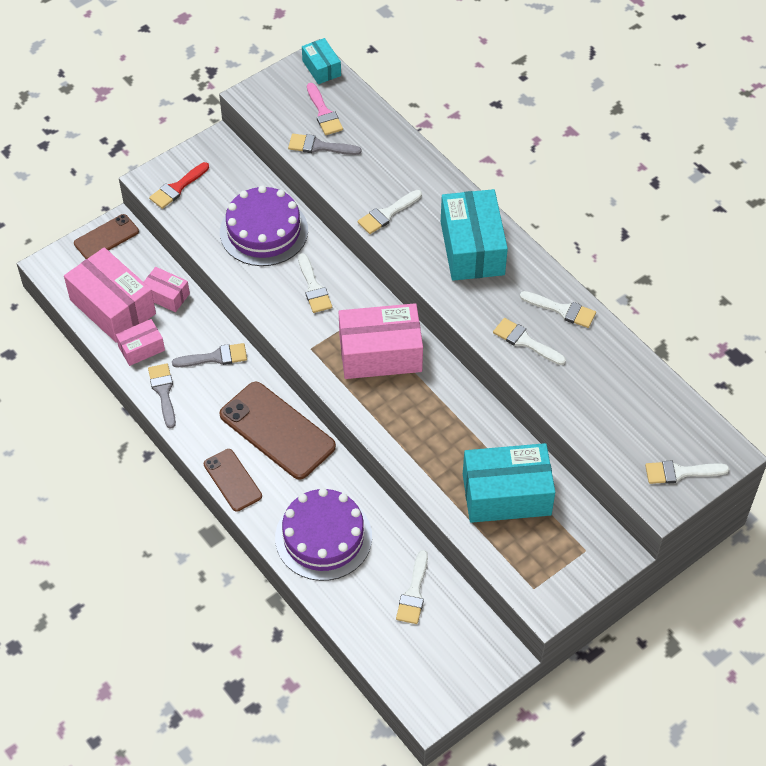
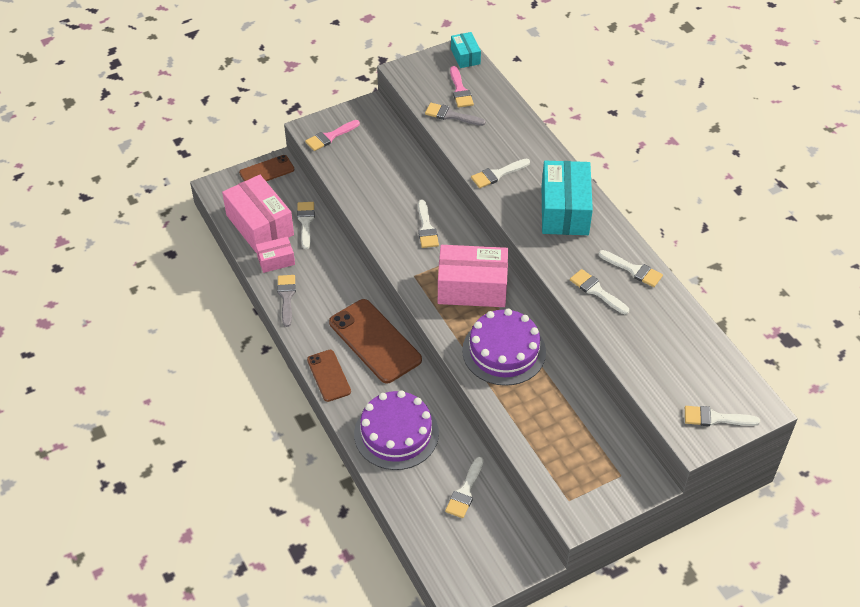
camera: 10 degrees right, 5 degrees down
pink box [144,267,190,312] -> white brush [297,202,315,249]
red brush [149,162,209,209] -> pink brush [305,120,360,151]
grey brush [172,343,247,367] -> none
purple cake [220,185,308,266] -> purple cake moved to [462,308,546,386]
turquoise box [463,443,555,523] -> none

